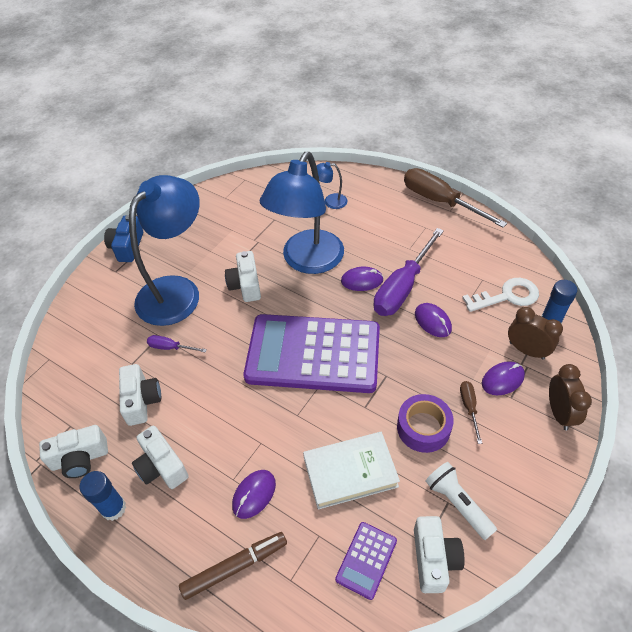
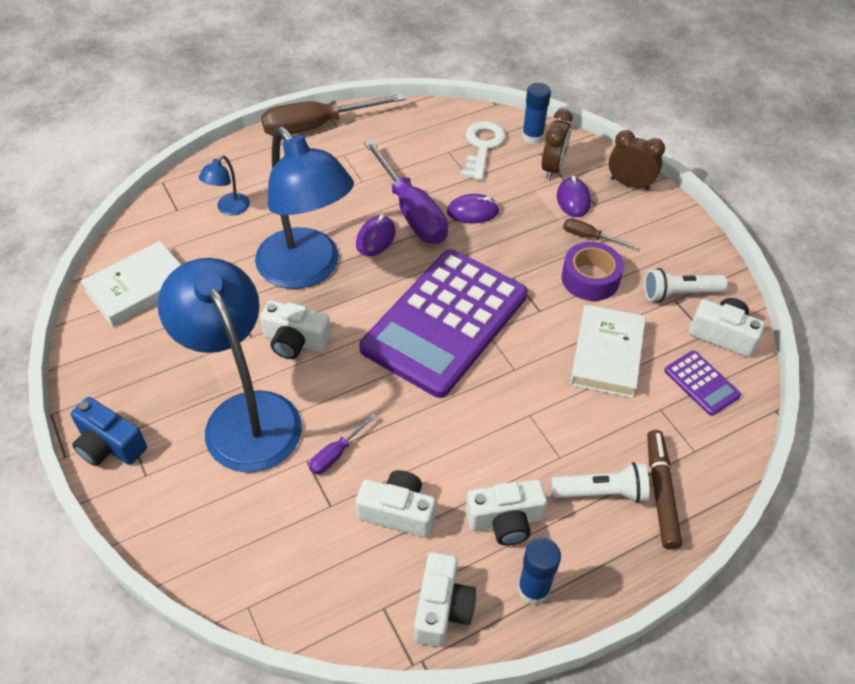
camera: 65 degrees left, 0 degrees up
purple mouse [232,470,276,519] -> none
brown clock [508,307,563,360] -> brown clock turned 135 degrees clockwise [542,109,573,180]
none -> white book [81,241,181,327]
none -> white flashlight [551,462,649,503]

